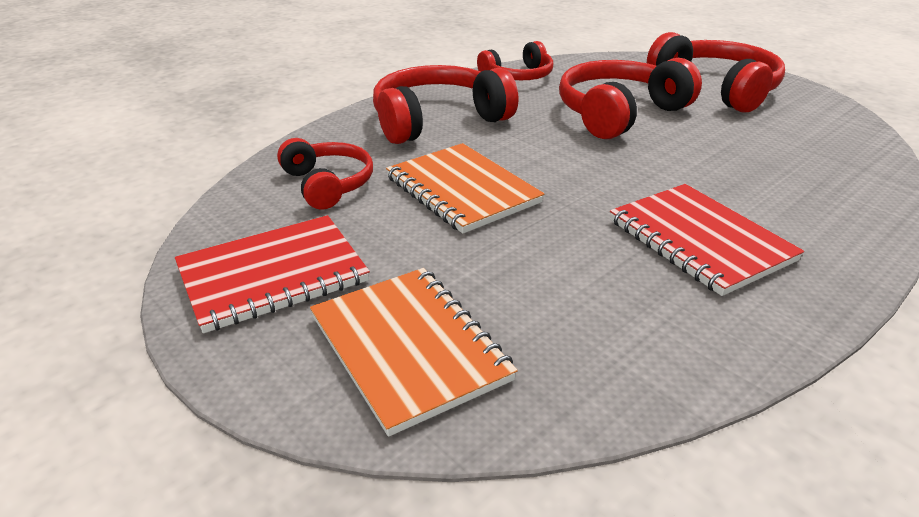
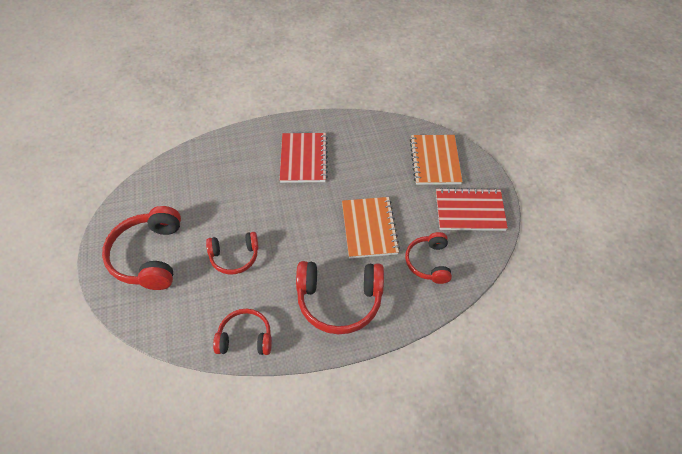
camera: 150 degrees left, 20 degrees up
red headphones [559,58,702,139] -> red headphones [206,232,259,275], size x0.61

